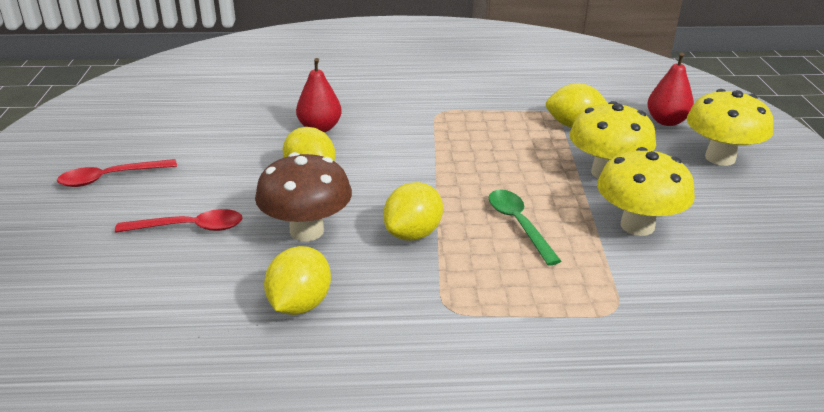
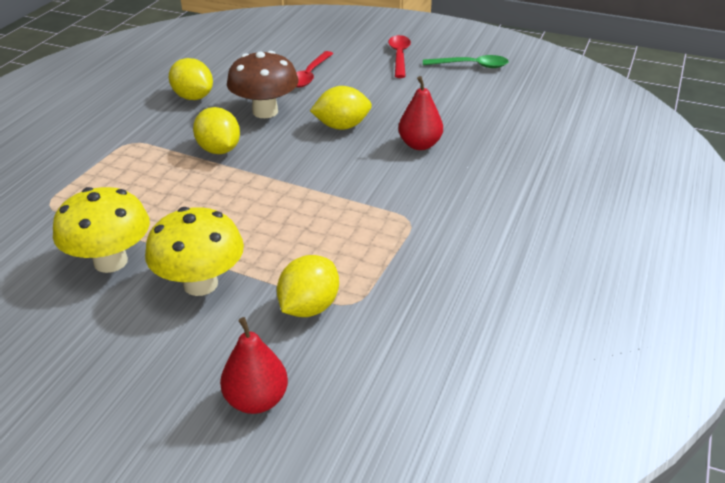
camera: 115 degrees right, 5 degrees up
green spoon [488,189,561,266] -> green spoon moved to [423,55,509,68]
yellow mushroom [687,89,773,166] -> none

